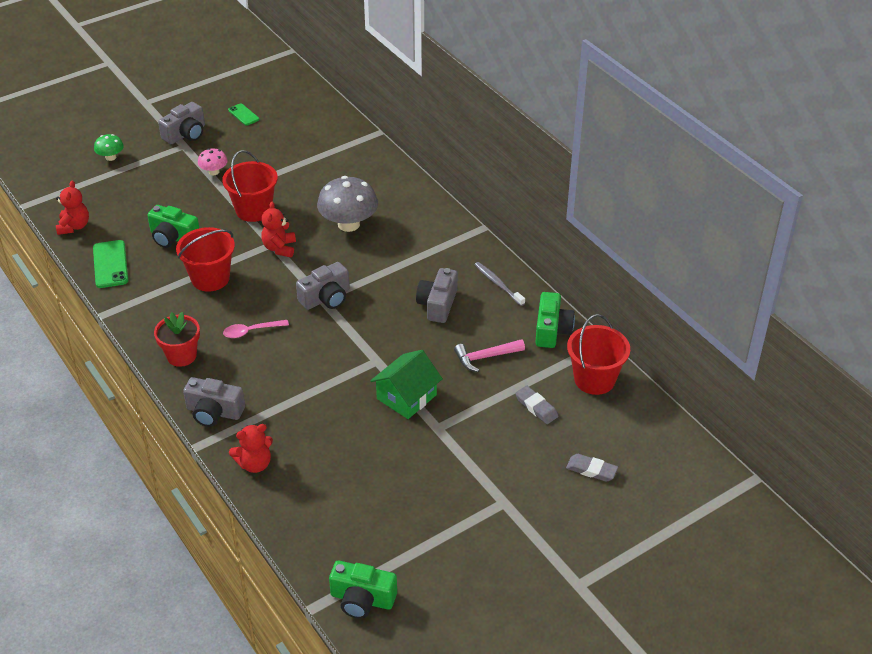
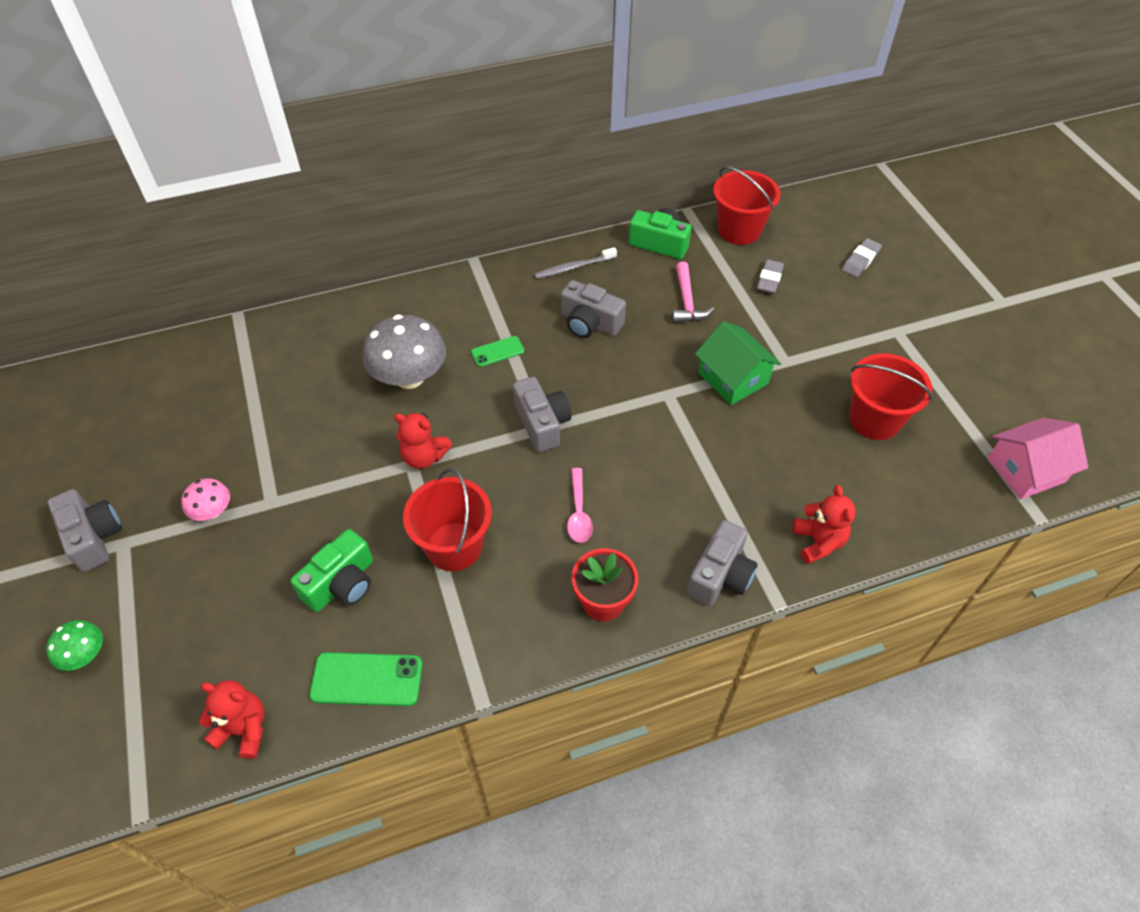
camera: 75 degrees left, 10 degrees up
red bucket [222,150,278,222] -> red bucket moved to [849,354,933,440]
green phone [228,103,259,126] -> green phone moved to [471,336,524,367]
green camera [329,561,397,619] -> pink house [987,418,1088,499]
grey eraser [515,385,558,424] -> grey eraser turned 45 degrees counterclockwise [757,259,784,294]

